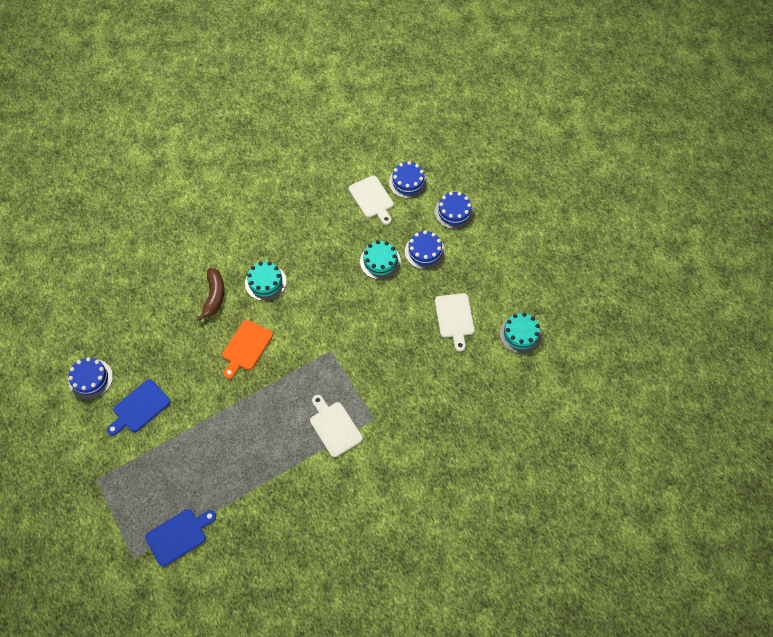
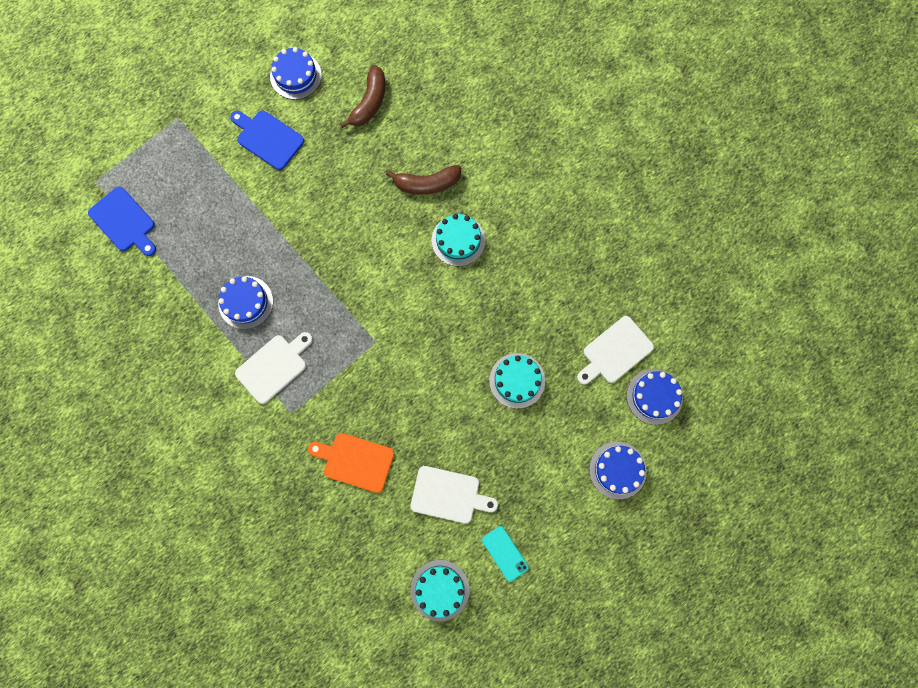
camera: 80 degrees right, 15 degrees up
orange cutting board [222,320,273,379] -> orange cutting board moved to [308,433,394,493]
blue cake [405,230,445,270] -> blue cake moved to [218,276,273,329]
white cutting board [435,293,475,352] -> white cutting board turned 150 degrees counterclockwise [411,466,498,523]
none -> brown banana [340,65,385,128]
none -> turquoise phone [482,526,529,582]

